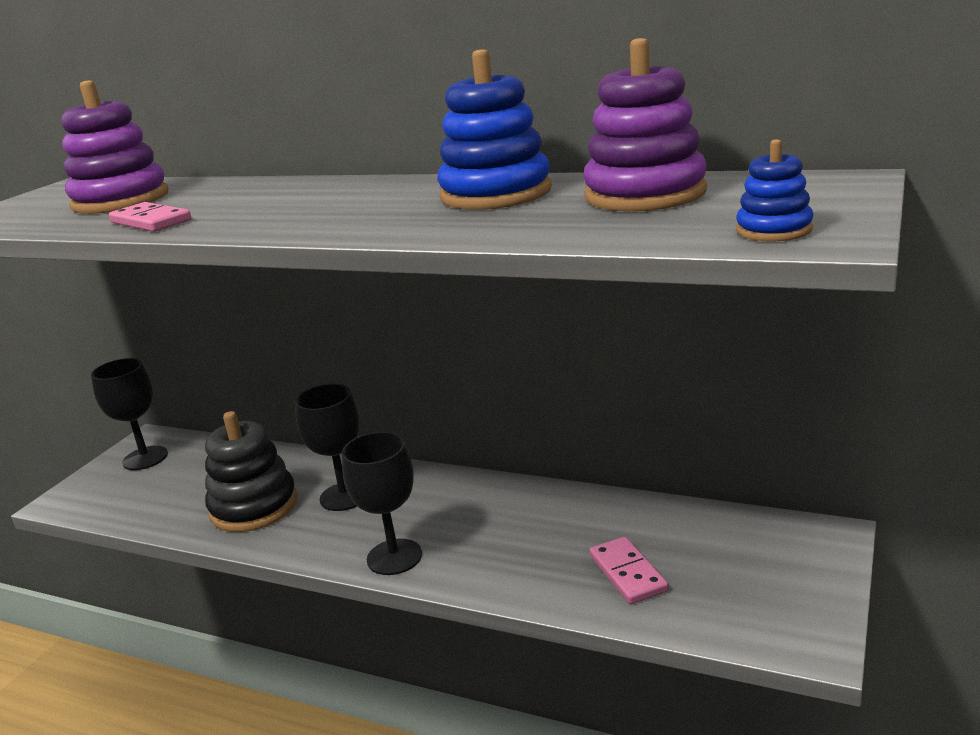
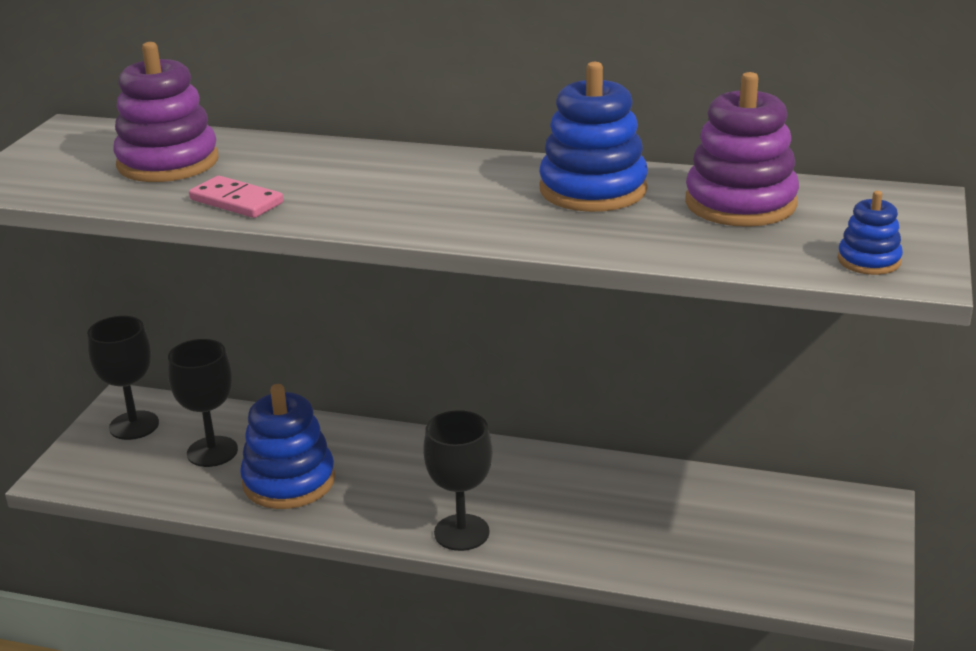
camera: 10 degrees left, 5 degrees up
black stacking toy [205,411,297,532] -> blue stacking toy [240,384,335,509]
black goblet [295,384,360,511] -> black goblet moved to [168,339,238,467]
pink domino [589,537,669,604] -> none

